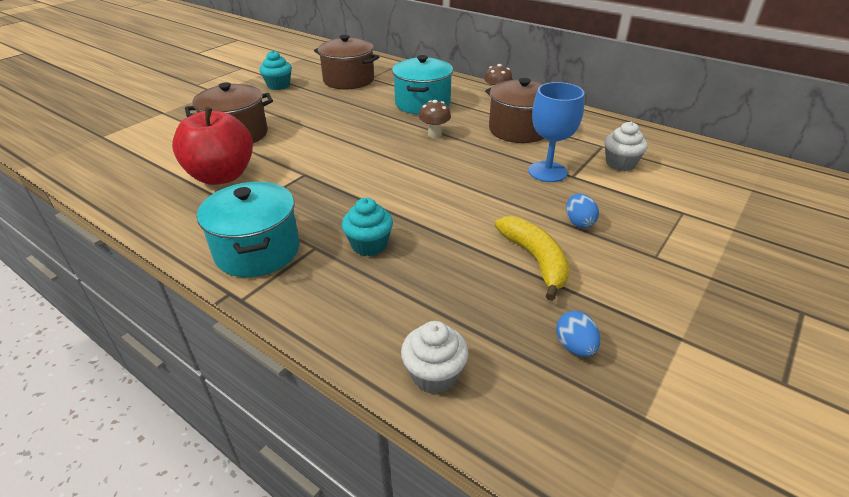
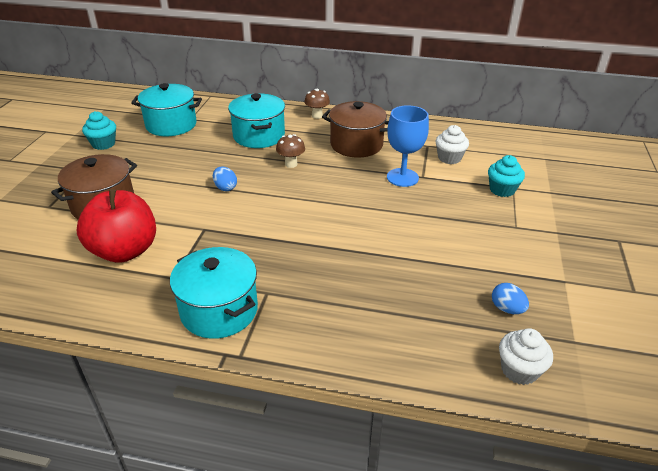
camera: 25 degrees left, 0 degrees up
brown pot [314,35,379,89] -> turquoise pot [131,83,202,136]
turquoise cupcake [342,198,393,256] -> turquoise cupcake moved to [488,155,525,197]
white cupcake [401,321,468,394] -> white cupcake moved to [499,328,553,385]
yellow banana [495,216,570,301] -> none
blue egg [566,193,599,228] -> blue egg moved to [213,167,237,191]

